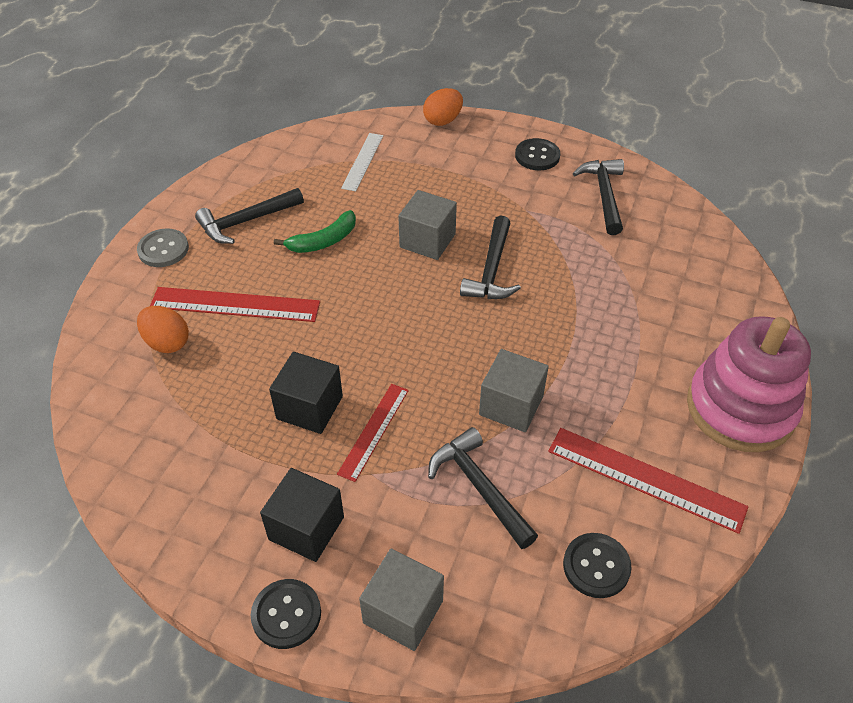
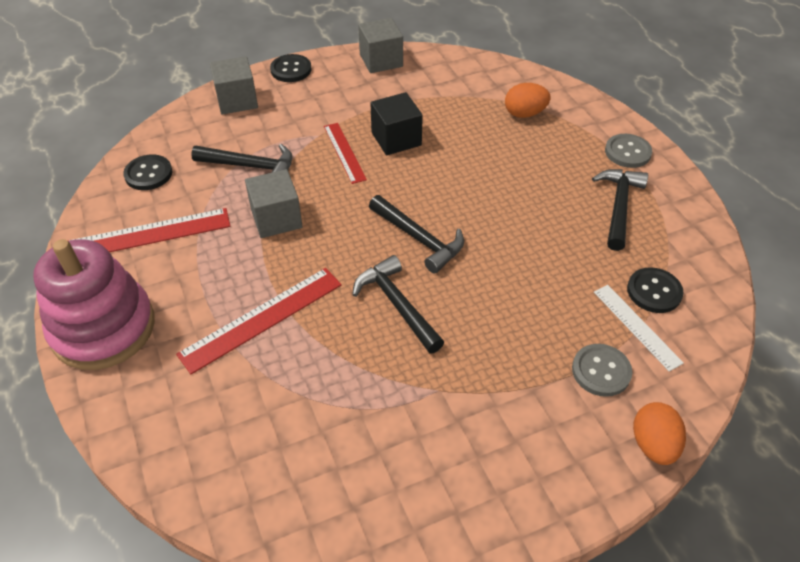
camera: 135 degrees right, 0 degrees up
red ruler [150,287,320,322] -> red ruler moved to [176,268,342,374]
black cube [260,468,344,562] -> none
green banana [274,210,356,253] -> none
grey cube [398,190,457,260] -> grey cube moved to [358,18,403,73]
black button [515,138,560,170] -> black button moved to [627,267,683,313]
black hammer [573,159,624,235] -> black hammer moved to [369,195,464,273]
none -> grey button [572,344,632,397]

